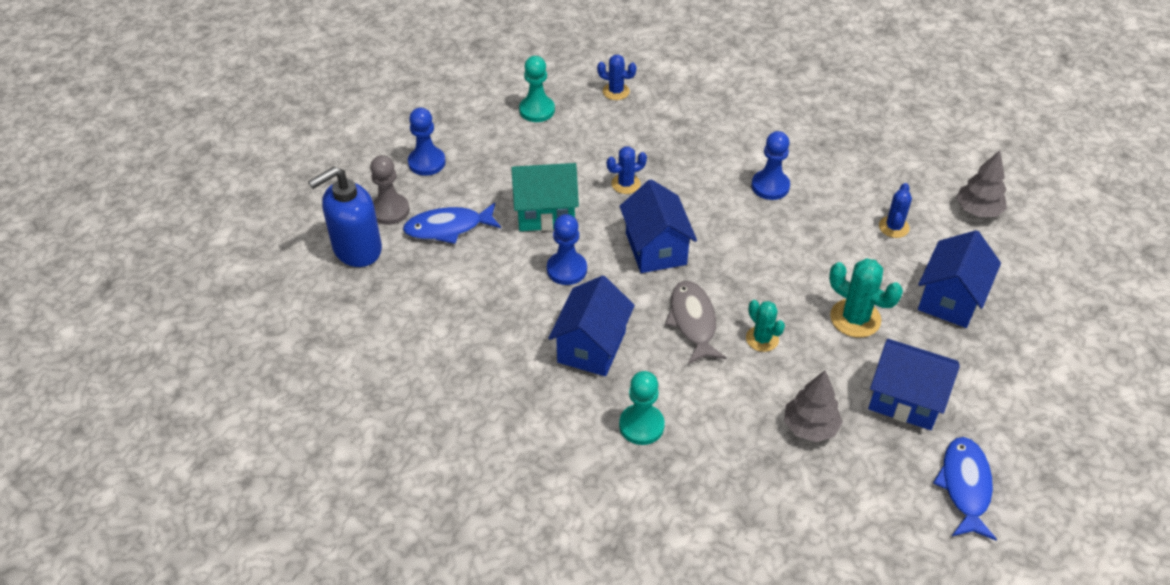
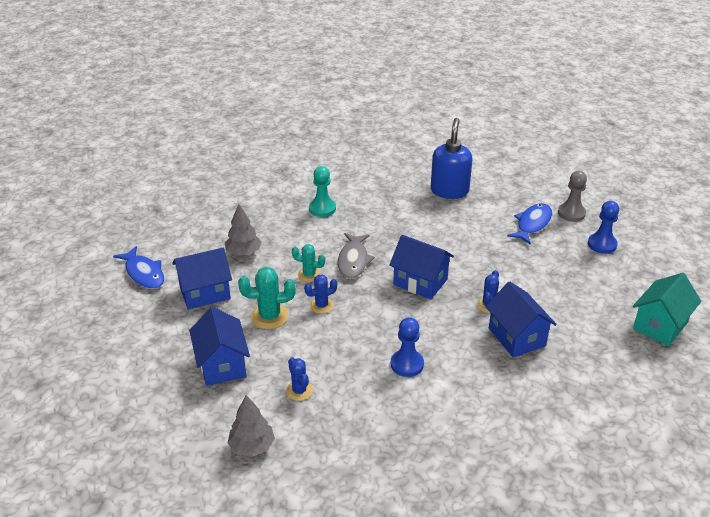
camera: 135 degrees right, 10 degrees down
blue soap dispenser [308,167,382,267] -> blue soap dispenser moved to [431,118,472,199]
turquoise house [511,163,579,231] -> turquoise house moved to [633,273,701,346]
turquoise pawn [519,56,555,122] -> none
blue pawn [547,214,587,285] -> none
blue house [548,275,635,376] -> blue house moved to [485,282,557,358]
blue cactus [597,55,637,100] -> blue cactus moved to [304,274,337,314]
grey fish [665,281,726,364] -> grey fish turned 60 degrees clockwise [338,233,375,279]

